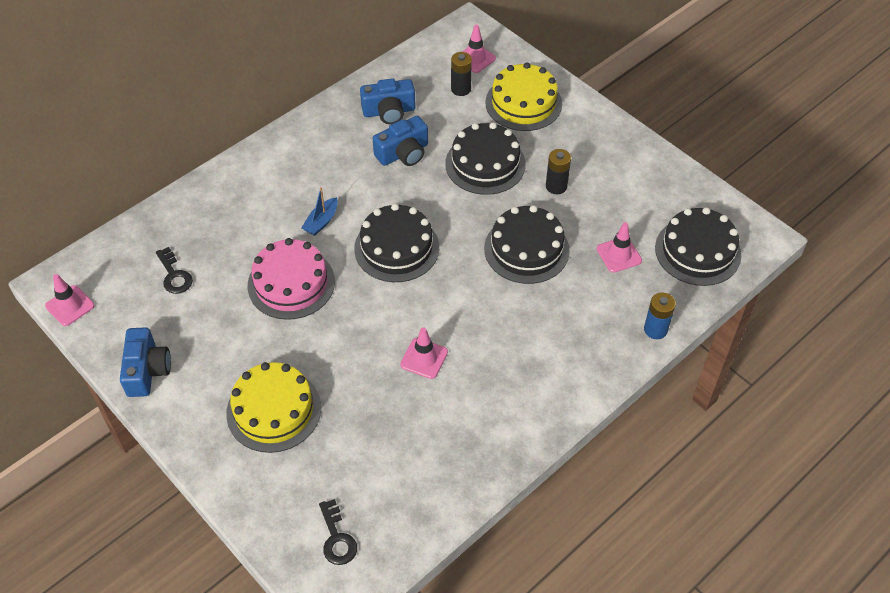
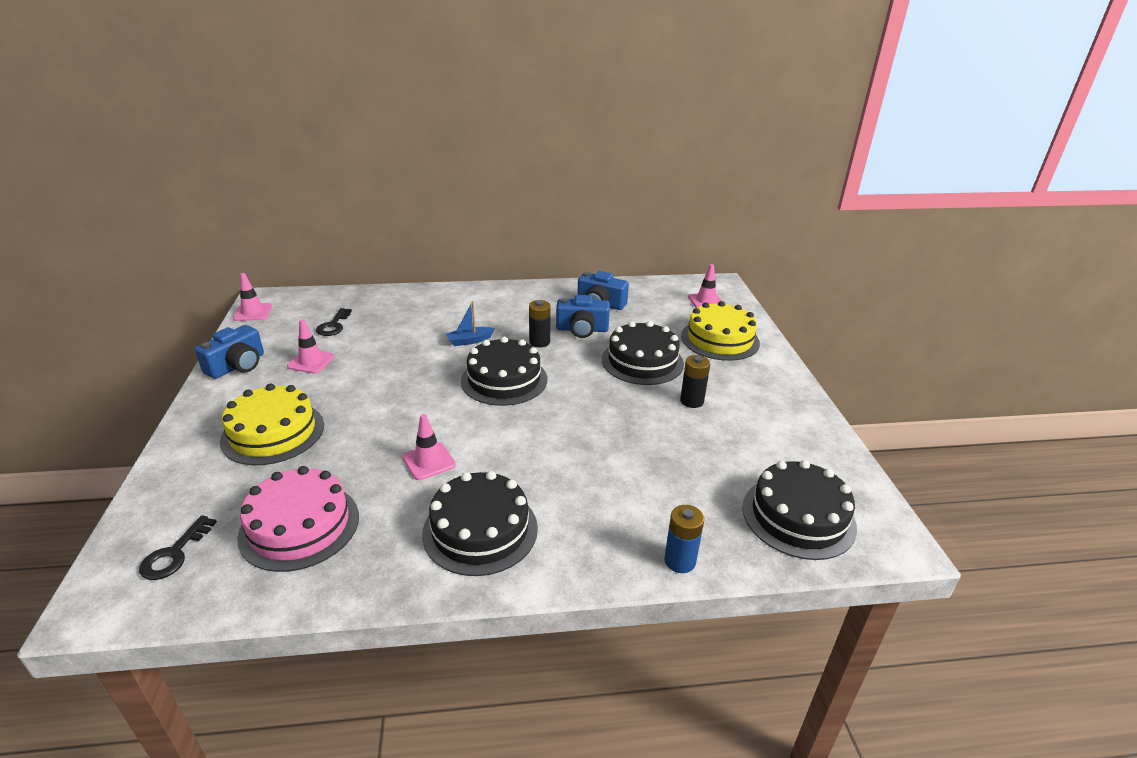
camera: 35 degrees right, 20 degrees down
pink cake [248,238,335,320] -> pink cake moved to [237,466,359,572]
black battery [451,52,472,96] -> black battery moved to [529,300,551,347]
black cake [484,205,570,284] -> black cake moved to [422,471,538,576]
pink traffic cone [597,222,642,273] -> pink traffic cone moved to [287,319,335,374]

